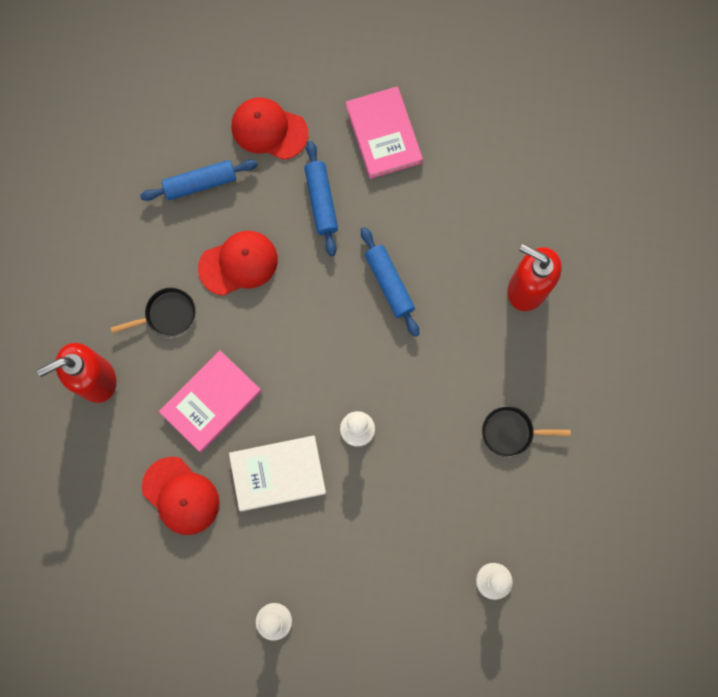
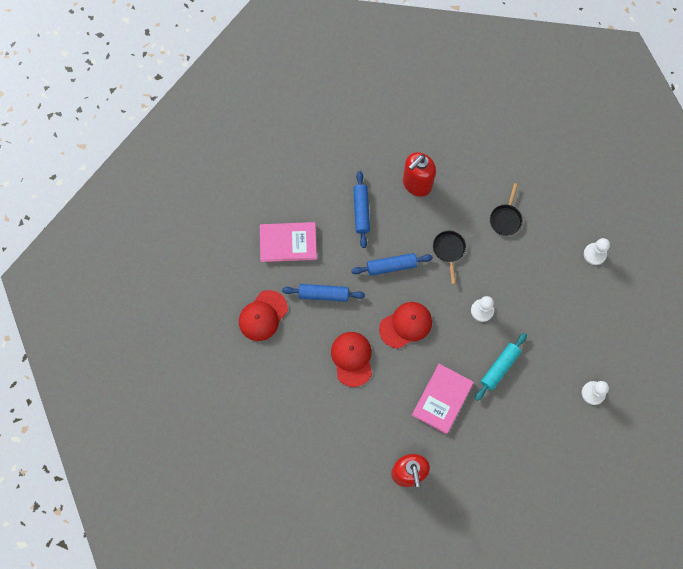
camera: 75 degrees left, 5 degrees down
black pan [111,287,195,336] -> black pan moved to [433,231,466,284]
blue rolling pin [140,159,258,201] -> blue rolling pin moved to [353,171,370,248]
red cap [142,457,220,535] -> red cap moved to [379,302,432,348]
pink book [159,350,261,452] -> pink book turned 60 degrees clockwise [412,364,474,434]
white book [229,436,326,511] -> turquoise rolling pin [475,333,527,401]

